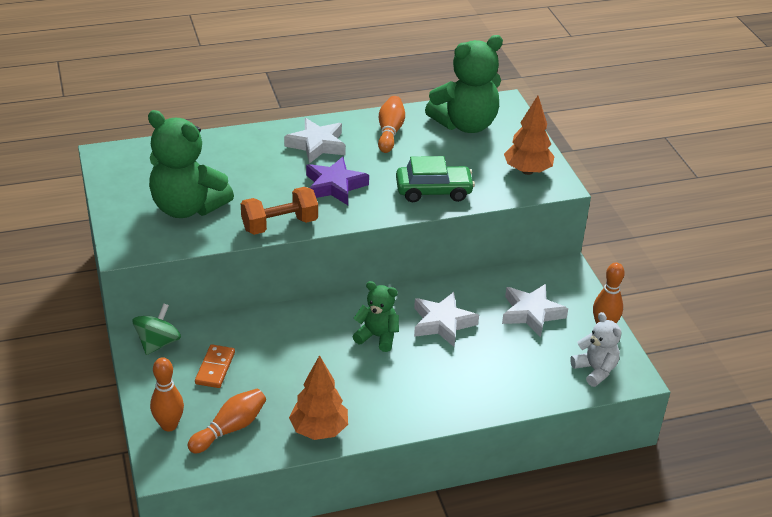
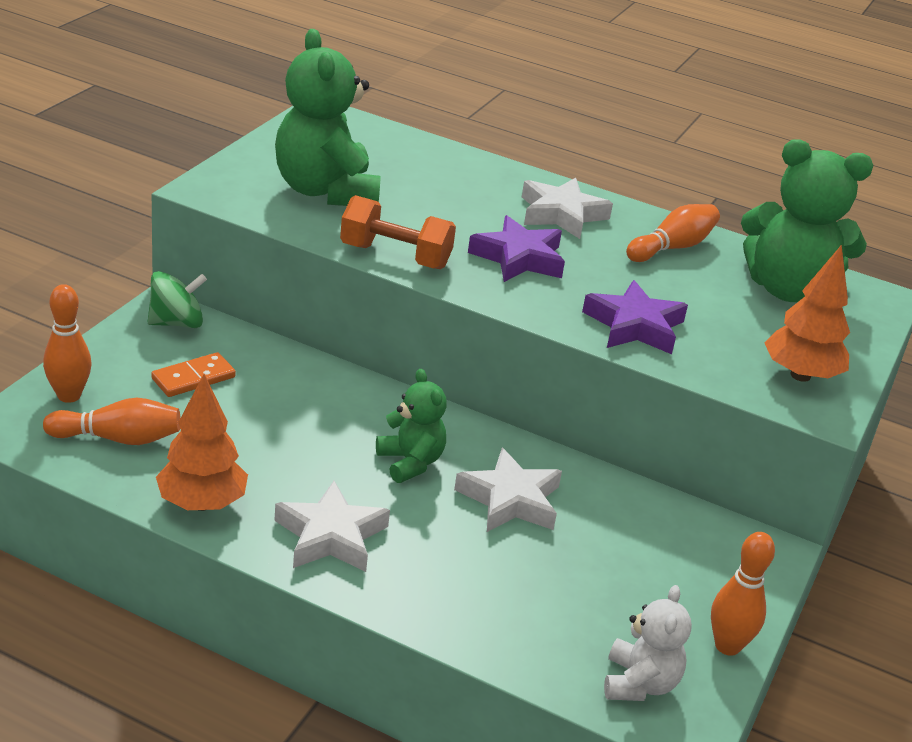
camera: 40 degrees right, 5 degrees down
green car [396,156,475,202] -> purple star [582,280,688,354]
white star [502,284,568,338] -> white star moved to [274,481,390,572]

